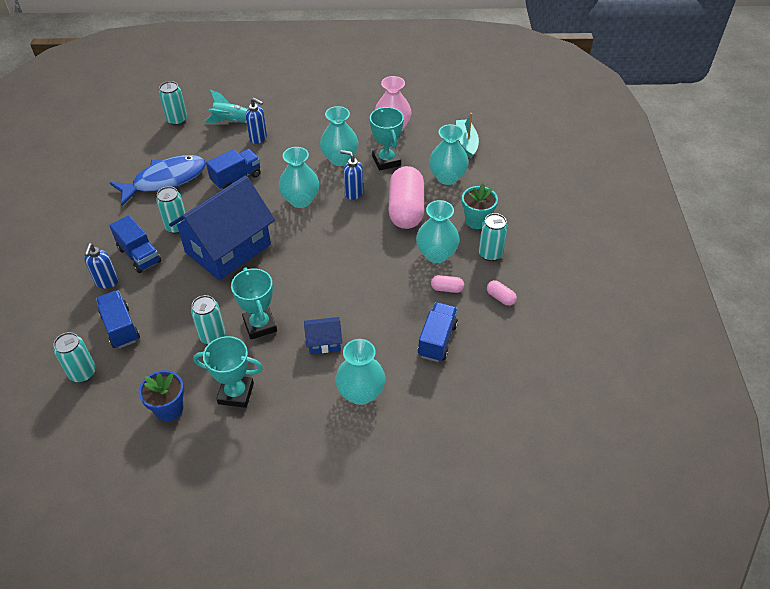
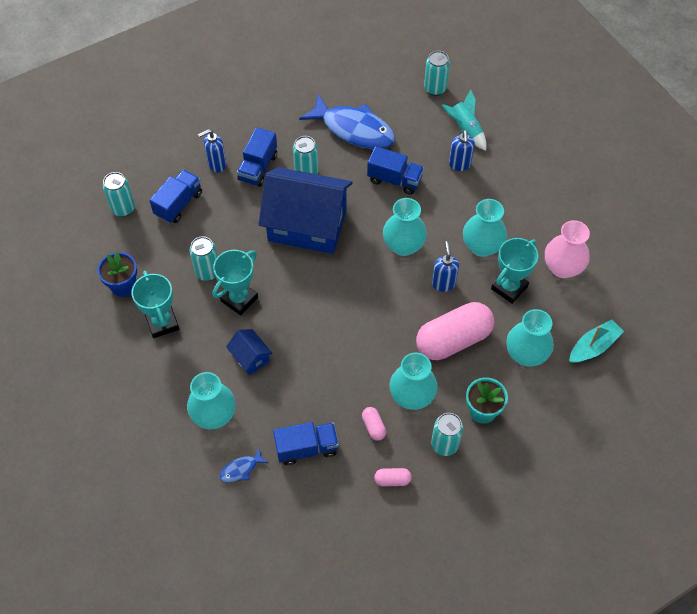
camera: 60 degrees right, 10 degrees up
pink capsule [487,280,517,306] -> pink capsule turned 75 degrees clockwise [374,468,412,486]
none -> blue fish [220,448,268,482]

